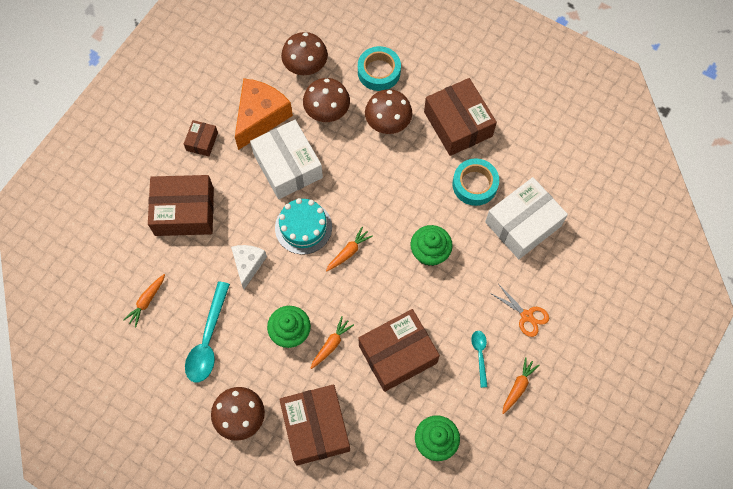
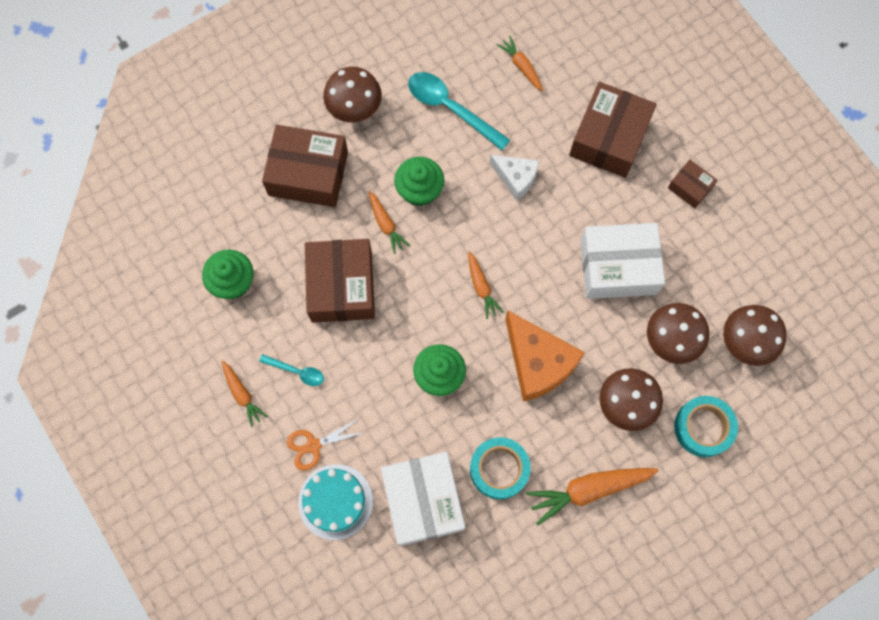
camera: 115 degrees right, 5 degrees up
orange cheese [235,78,293,150] -> orange cheese moved to [505,311,585,402]
turquoise cake [275,198,332,255] -> turquoise cake moved to [298,464,373,540]
brown box [424,78,497,156] -> orange carrot [526,468,659,525]

